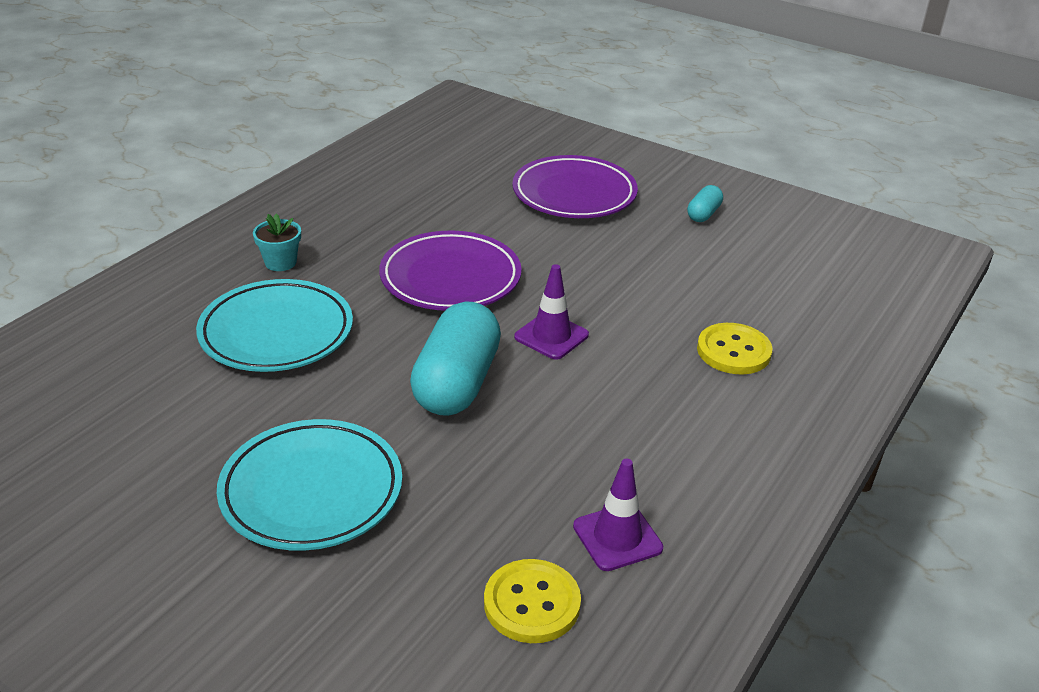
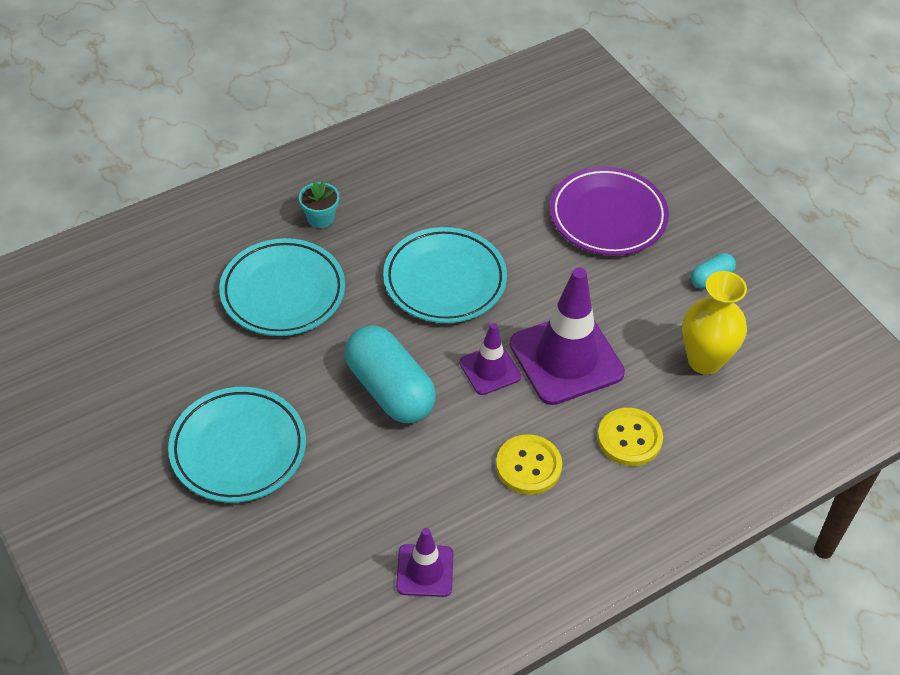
camera: 25 degrees right, 15 degrees up
purple plate [379,231,522,311] -> turquoise plate [383,227,507,323]
turquoise capsule [410,302,501,416] -> turquoise capsule turned 75 degrees counterclockwise [345,325,436,423]
yellow button [484,559,581,643] -> yellow button moved to [496,434,562,495]
none -> purple traffic cone [510,268,625,405]
none -> yellow vase [682,271,747,375]

